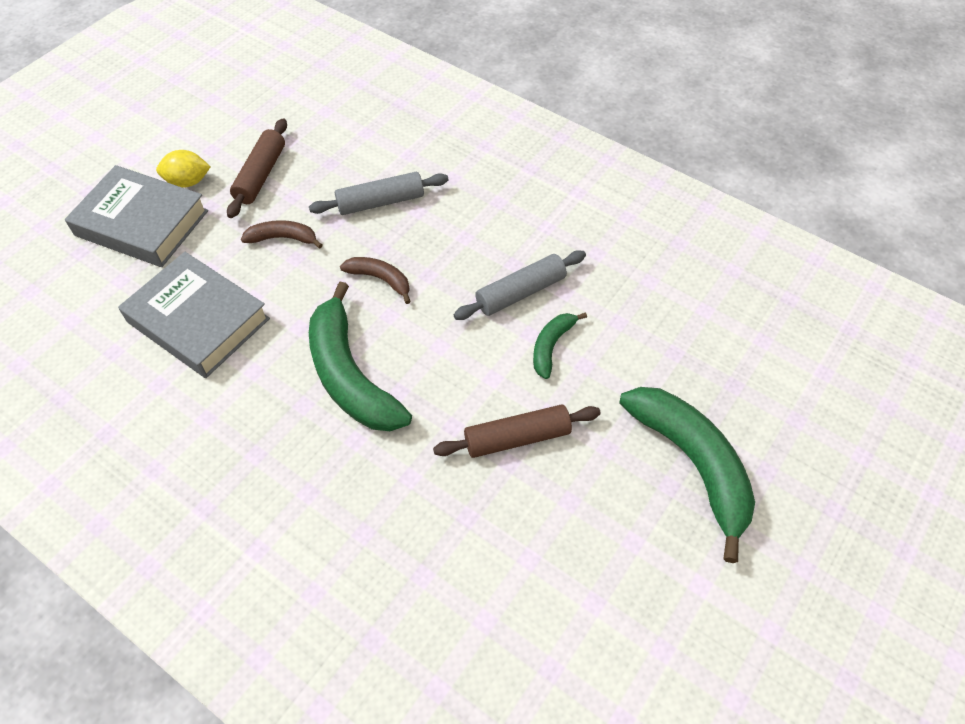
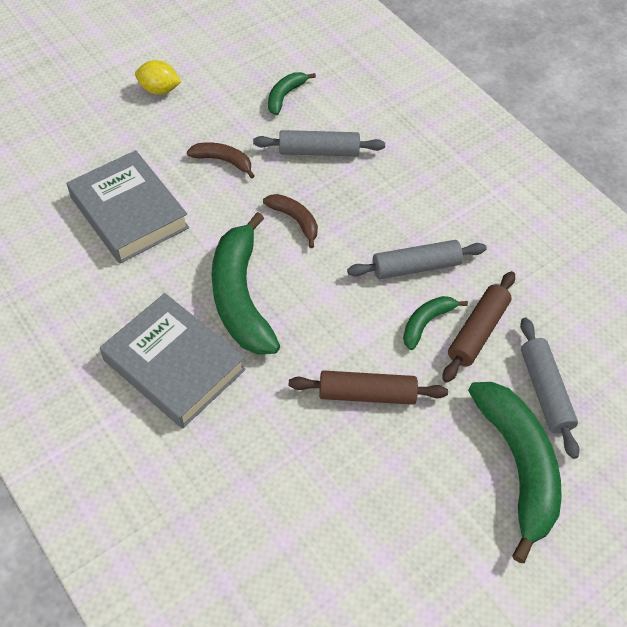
camera: 15 degrees right, 0 degrees up
grey book [65,165,208,267] -> grey book moved to [100,293,246,429]
brown rolling pin [227,118,287,218] -> brown rolling pin moved to [443,271,515,383]
none -> green banana [268,72,316,115]
none -> grey rolling pin [520,318,579,459]

